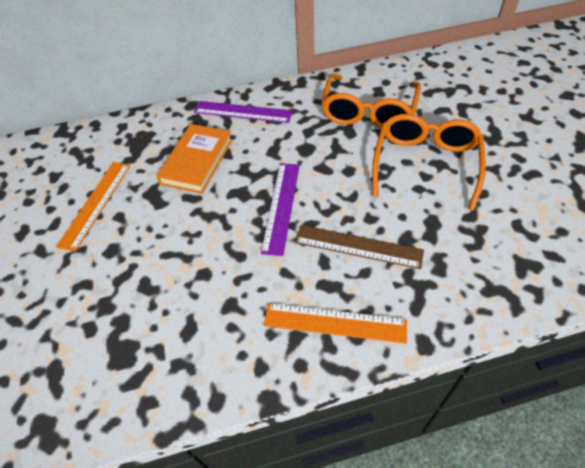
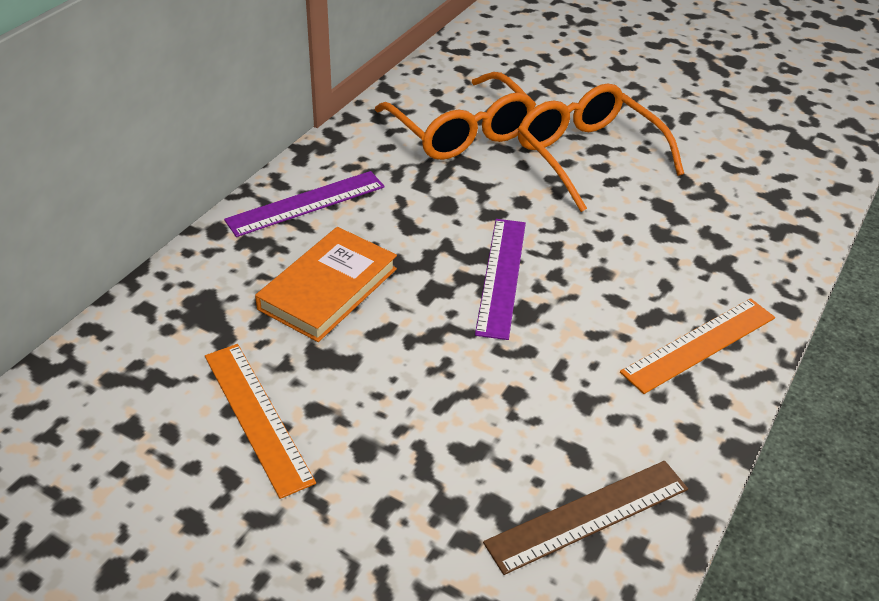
camera: 50 degrees left, 10 degrees down
orange book [156,124,233,194] -> orange book turned 60 degrees clockwise [255,227,397,342]
purple ruler [261,163,300,256] -> purple ruler turned 45 degrees clockwise [475,219,526,340]
brown ruler [295,225,424,269] -> brown ruler moved to [483,461,688,575]

